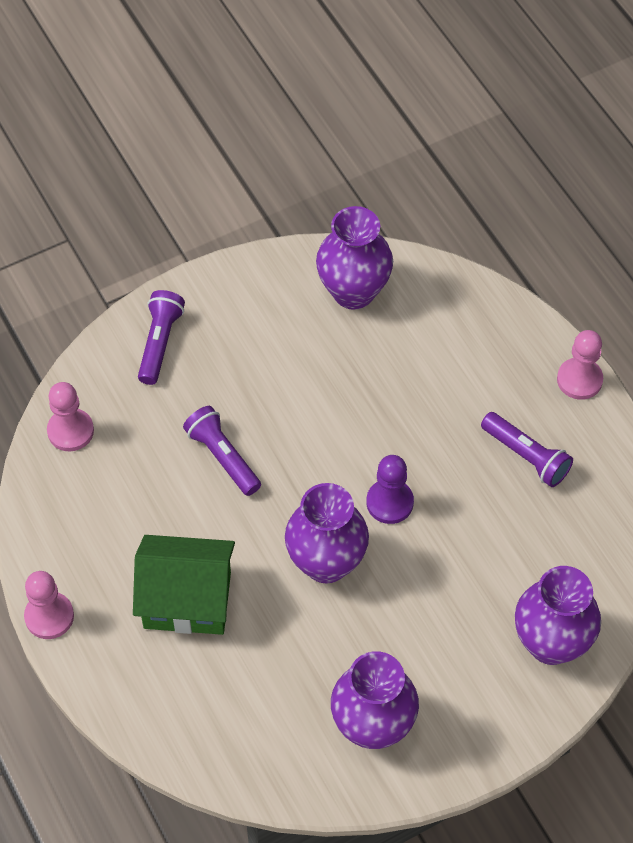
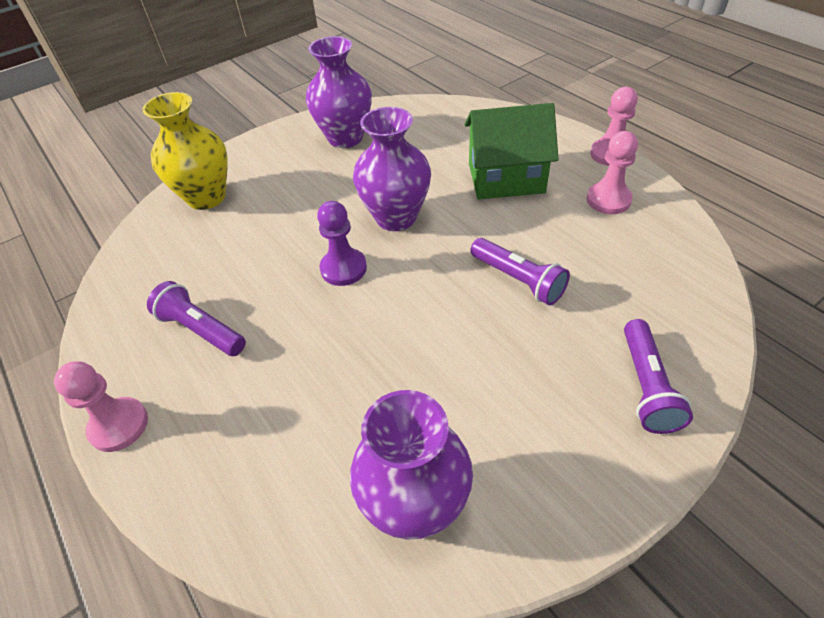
camera: 175 degrees right, 10 degrees down
pink pawn [47,382,94,451] -> pink pawn moved to [587,131,638,214]
purple vase [515,566,601,665] -> yellow vase [142,92,228,210]

